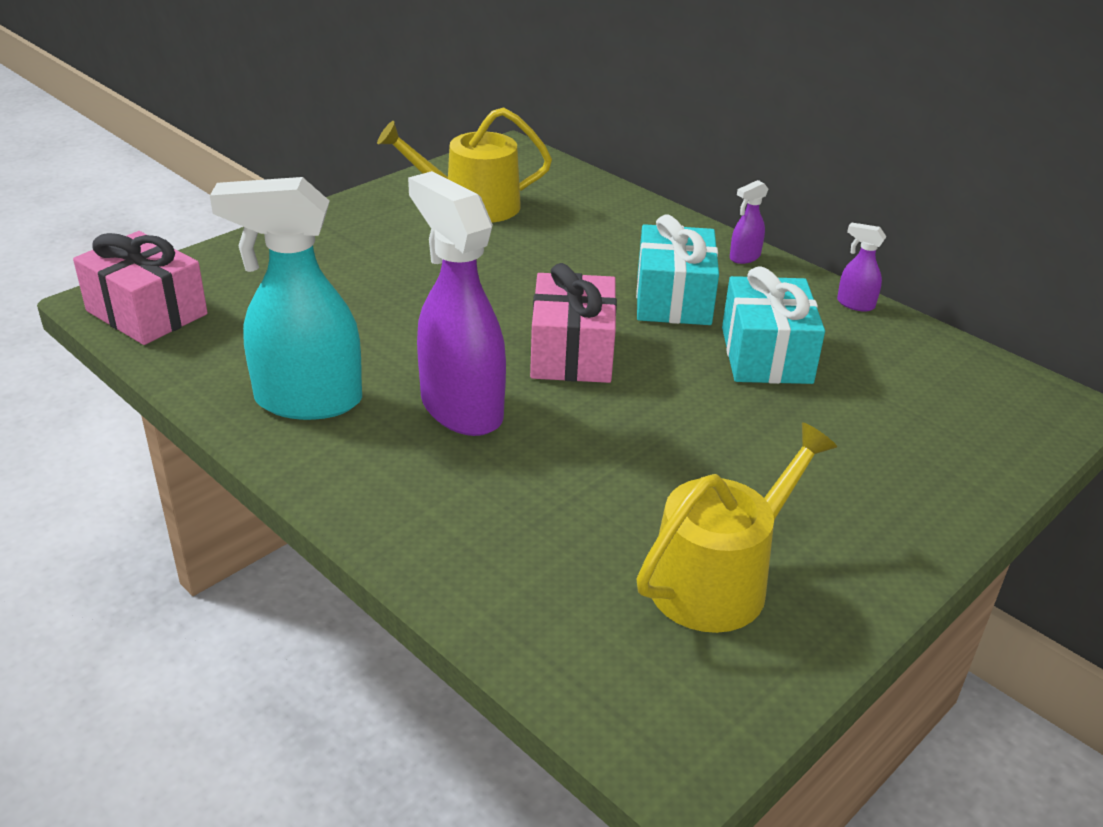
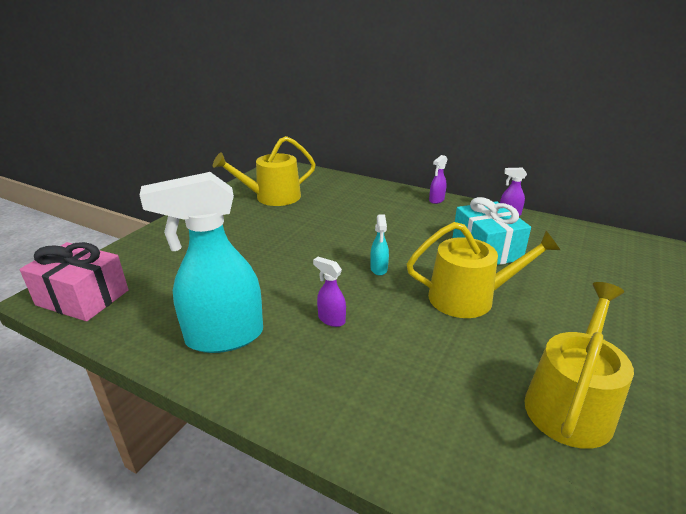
camera: 15 degrees left, 5 degrees down
purple spray bottle [408,171,506,436] -> purple spray bottle [313,257,346,327], size x0.42
pink gift [530,263,617,383] -> turquoise spray bottle [370,214,389,276]
turquoise gift [636,215,719,325] -> none
none -> yellow watering can [407,222,560,318]

